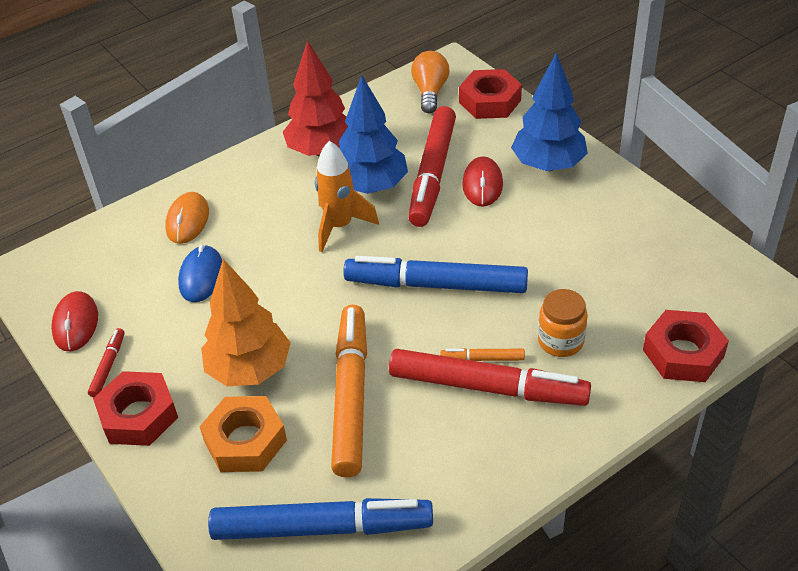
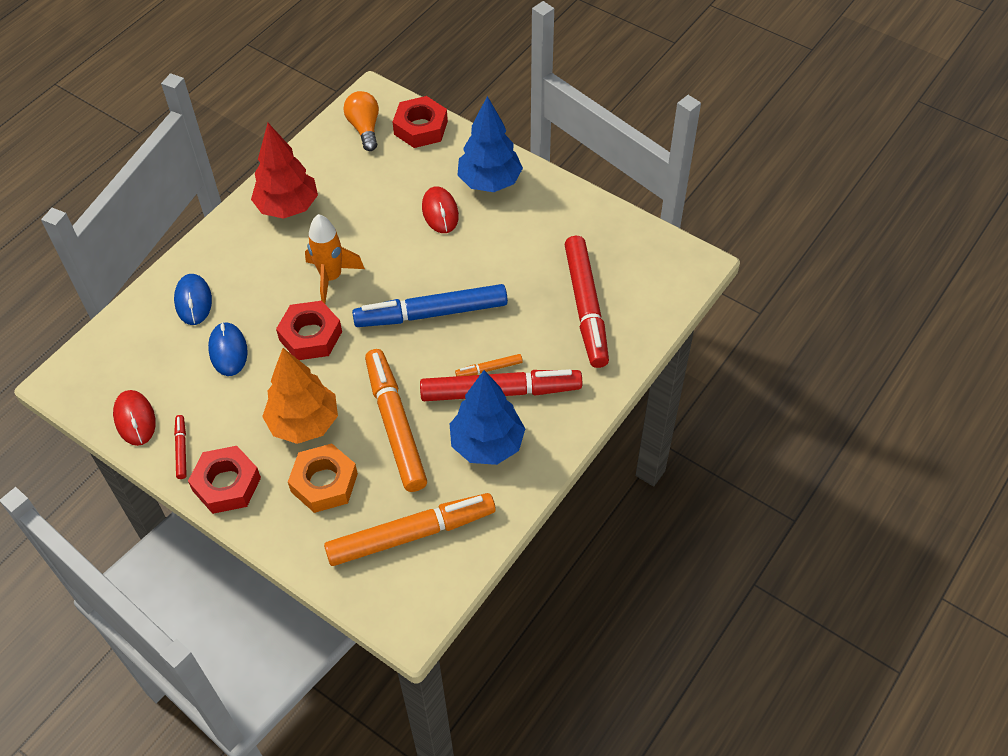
camera: 20 degrees left, 10 degrees up
orange mouse [165,192,209,244] -> blue mouse [174,274,212,325]
blue marker [208,498,433,540] -> orange marker [324,493,496,566]
blue tree [339,75,408,194] -> blue tree moved to [450,370,525,465]
red marker [408,106,456,227] -> red marker moved to [564,236,609,368]
orange jar [538,289,588,357] -> none
red nut [643,310,729,382] -> red nut moved to [276,301,342,360]

